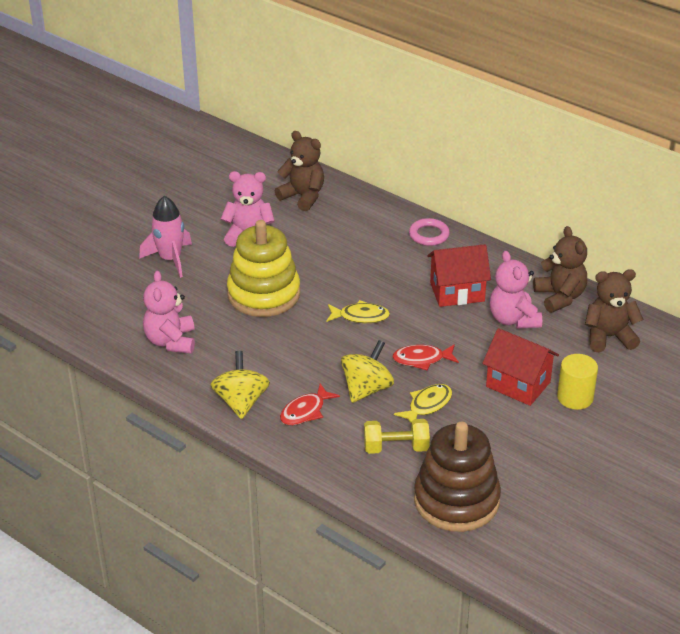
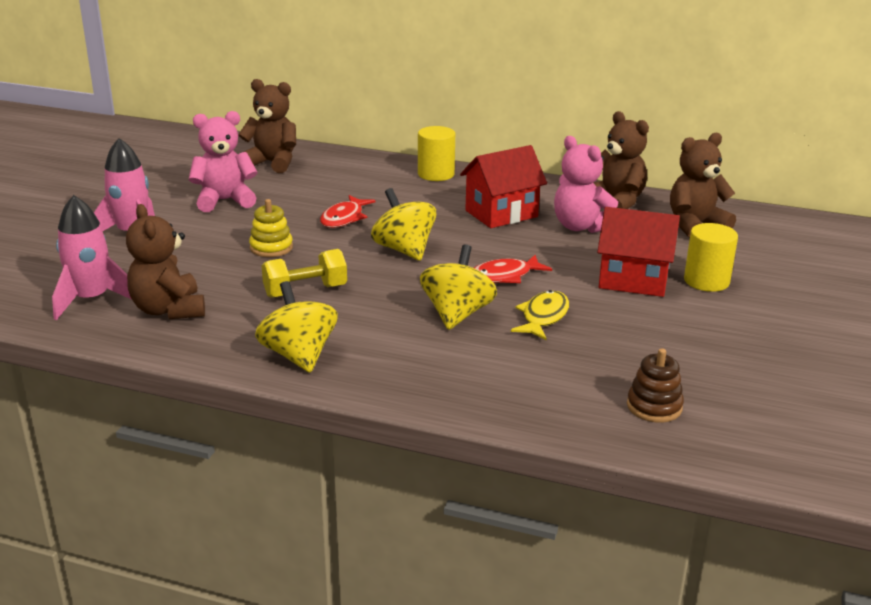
camera: 20 degrees left, 10 degrees down
pink teddy bear [143,271,195,353] -> brown teddy bear [126,204,205,319]
yellow stacking toy [227,220,300,317] -> yellow stacking toy [249,199,293,257], size x0.45
red fish [280,384,340,425] -> red fish moved to [320,195,375,228]
yellow fish [326,300,390,323] -> yellow spinning top [371,188,436,261]
yellow dumbbell [364,419,430,454] -> yellow dumbbell moved to [261,249,347,298]
pink ring [409,218,450,246] -> yellow cylinder [418,126,455,181]
brown stacking toy [414,422,501,532] -> brown stacking toy [627,348,684,422], size x0.45
none -> pink rocket [52,195,132,320]

